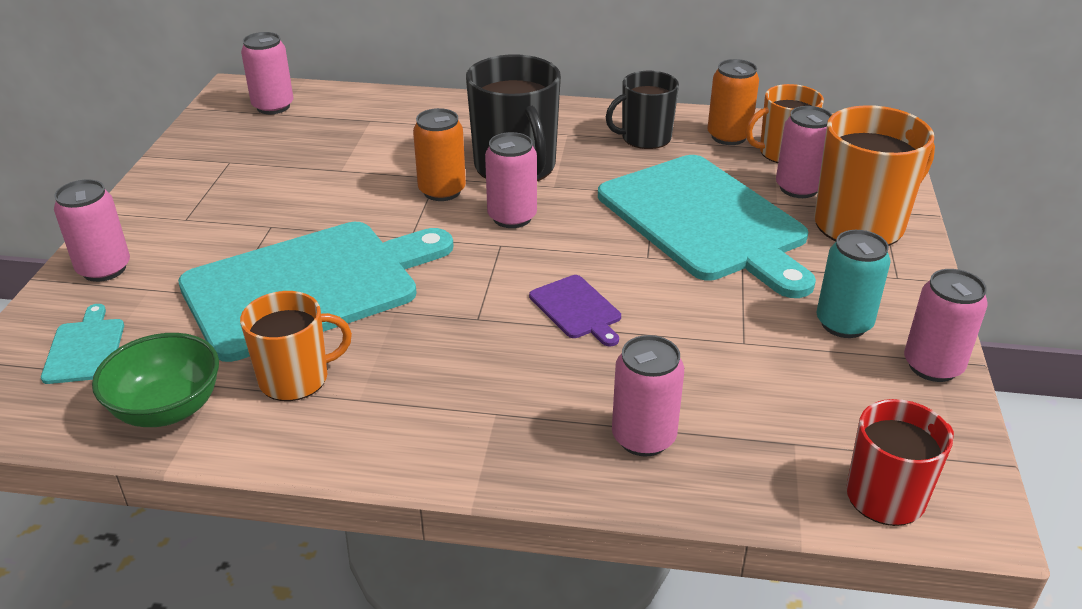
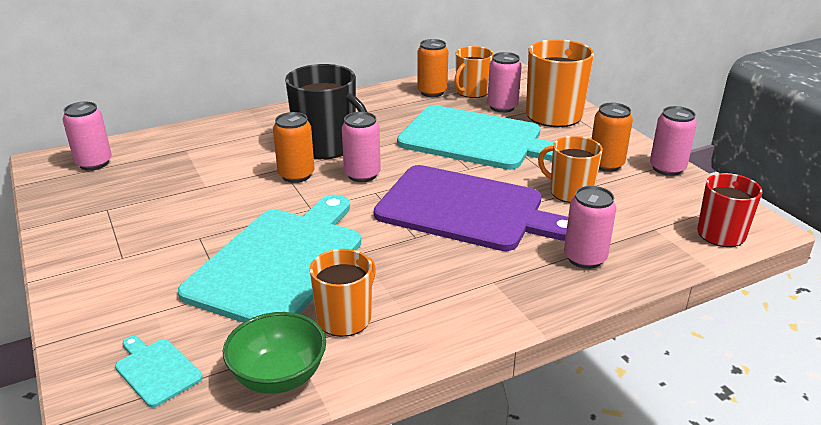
camera: 35 degrees left, 5 degrees down
pink can [54,179,130,282] -> none
purple cutting board [529,275,621,346] -> purple cutting board [374,165,568,251], size x2.48
black mug [606,71,679,149] -> none
turquoise can [816,230,890,338] -> orange can [592,103,633,172]
none -> orange mug [538,136,603,203]

